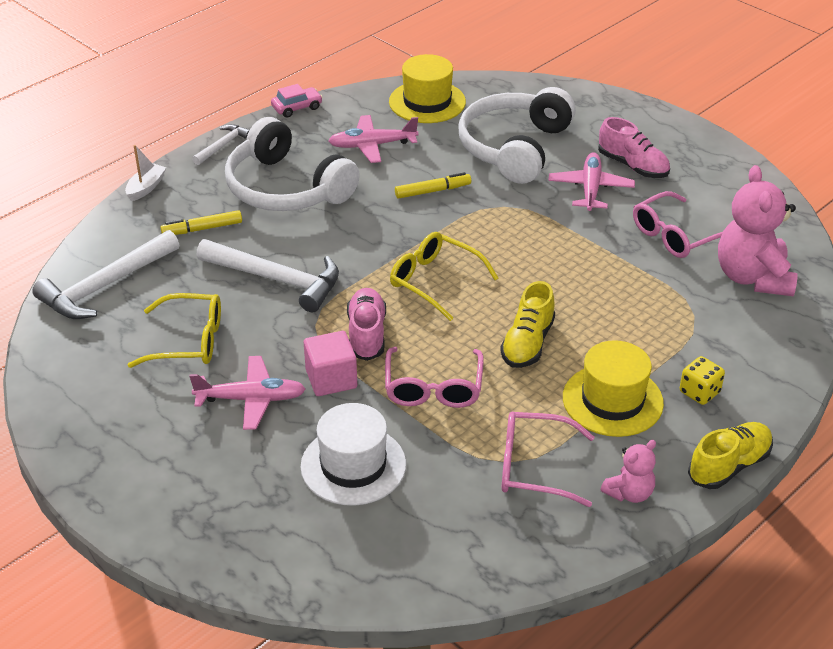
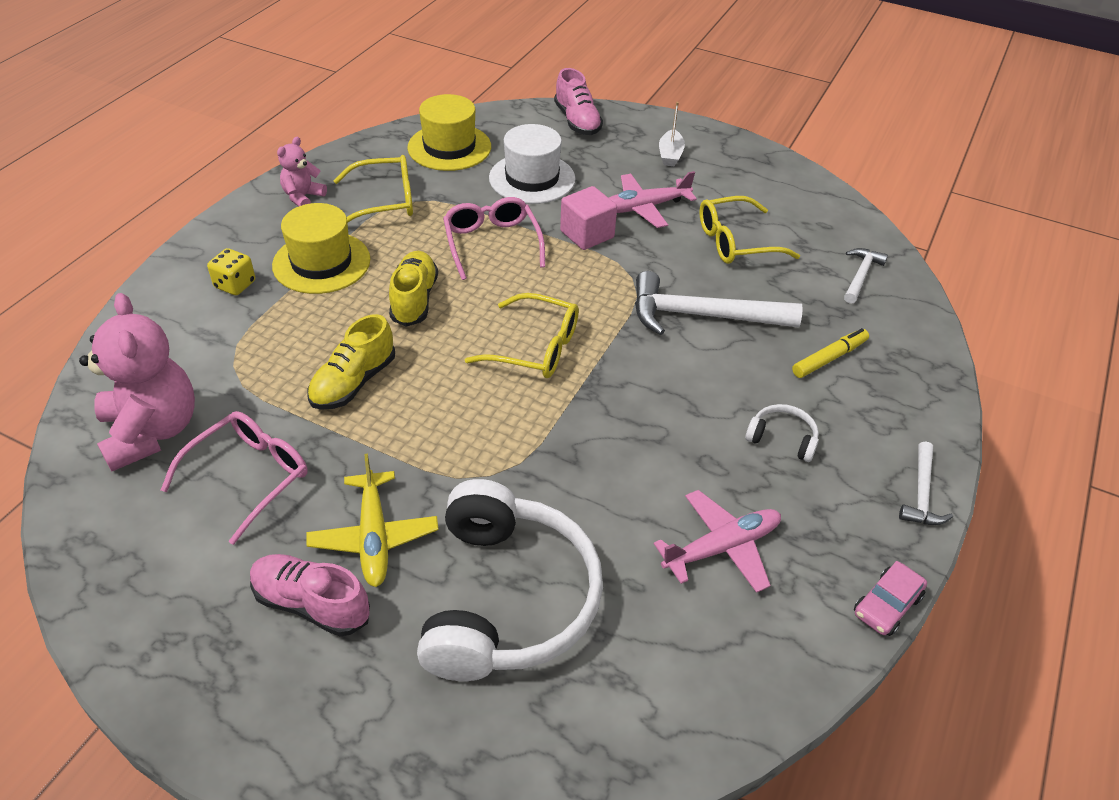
camera: 160 degrees right, 5 degrees up
white hammer [32,230,179,319] -> white hammer [844,248,888,304], size x0.53
white boat [125,145,167,201] -> white boat moved to [659,102,685,166]
white headphones [225,117,360,211] -> white headphones [745,404,819,462], size x0.41
pink shoe [347,288,386,361] -> pink shoe moved to [554,68,603,135]
yellow hat [389,54,466,123] -> yellow hat moved to [408,94,491,171]
yellow marker [395,172,471,199] -> none
pink glasses [502,411,595,507] -> yellow glasses [333,155,413,223]
pink plane [548,152,635,211] -> yellow plane [307,454,438,587]
yellow shoe [688,422,773,489] -> yellow shoe moved to [307,314,395,410]

